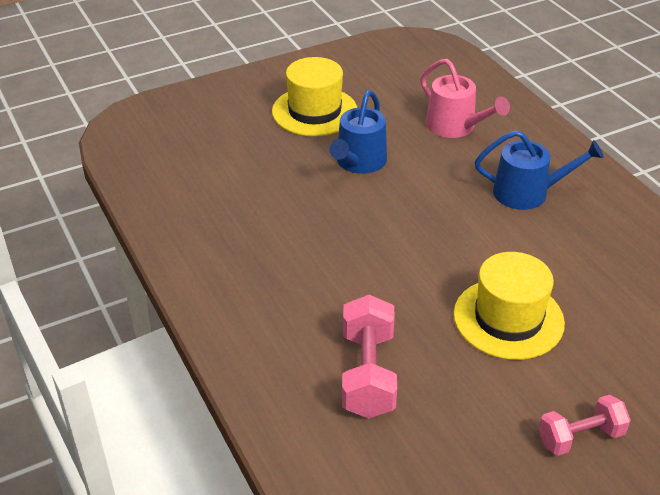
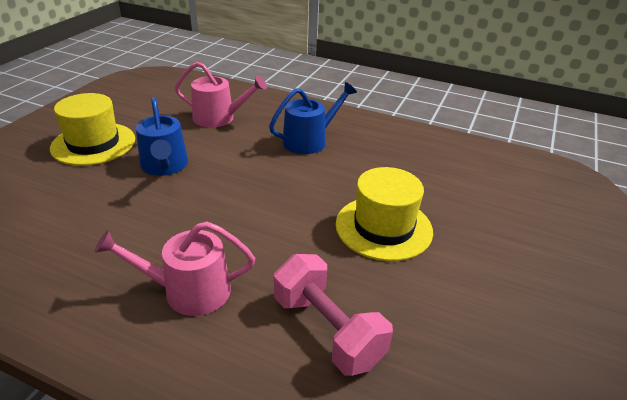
camera: 40 degrees left, 5 degrees down
pink dumbbell [538,395,631,456] -> none
none -> pink watering can [94,221,255,316]

